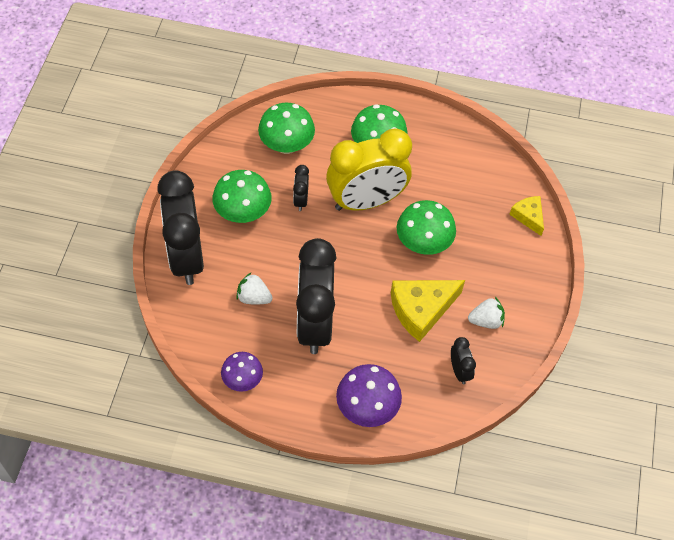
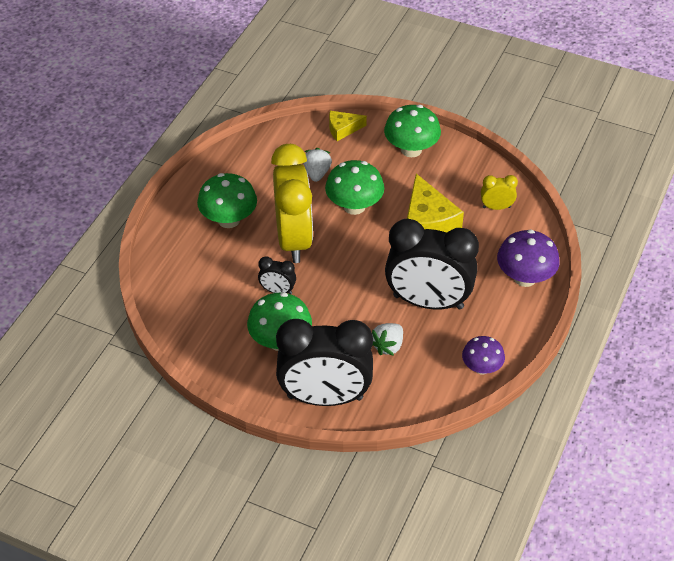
camera: 75 degrees left, 10 degrees down
green mushroom [258,102,315,154] -> green mushroom moved to [384,105,441,157]
black clock [451,337,476,385] -> yellow clock [481,175,518,210]
white strawberry [468,297,505,329] -> white strawberry moved to [303,148,332,182]

